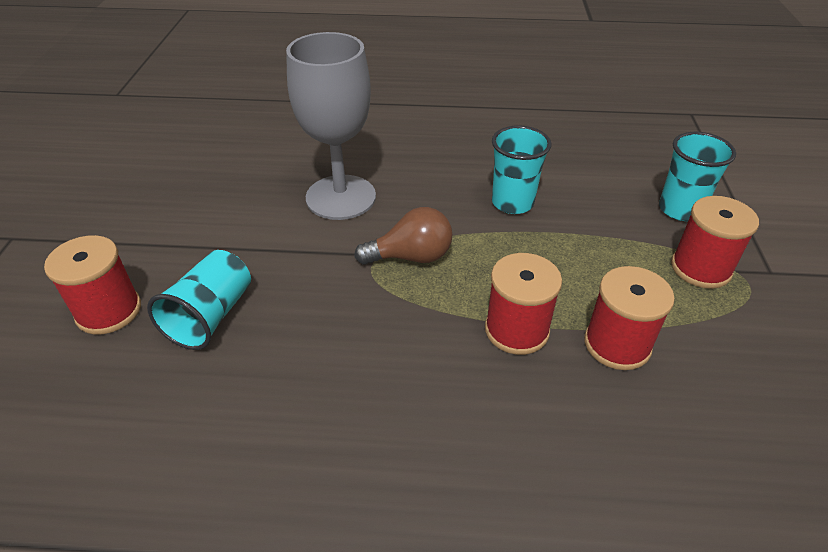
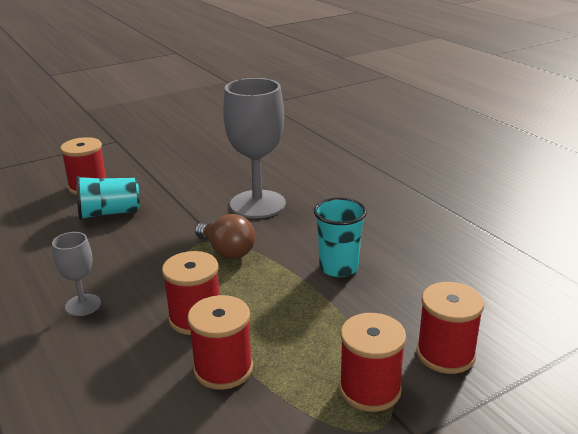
camera: 55 degrees right, 15 degrees down
turquoise cup [659,132,736,221] -> red spool [416,282,484,374]
none -> grey goblet [52,232,101,316]

